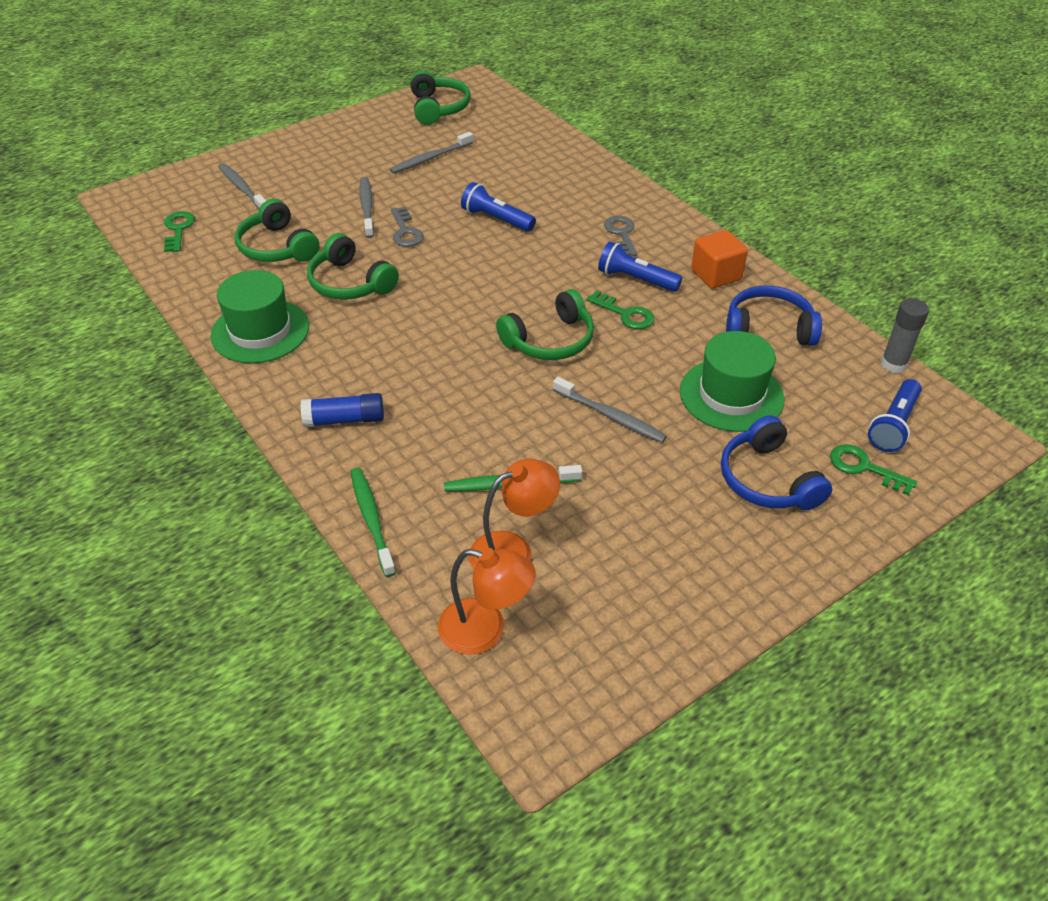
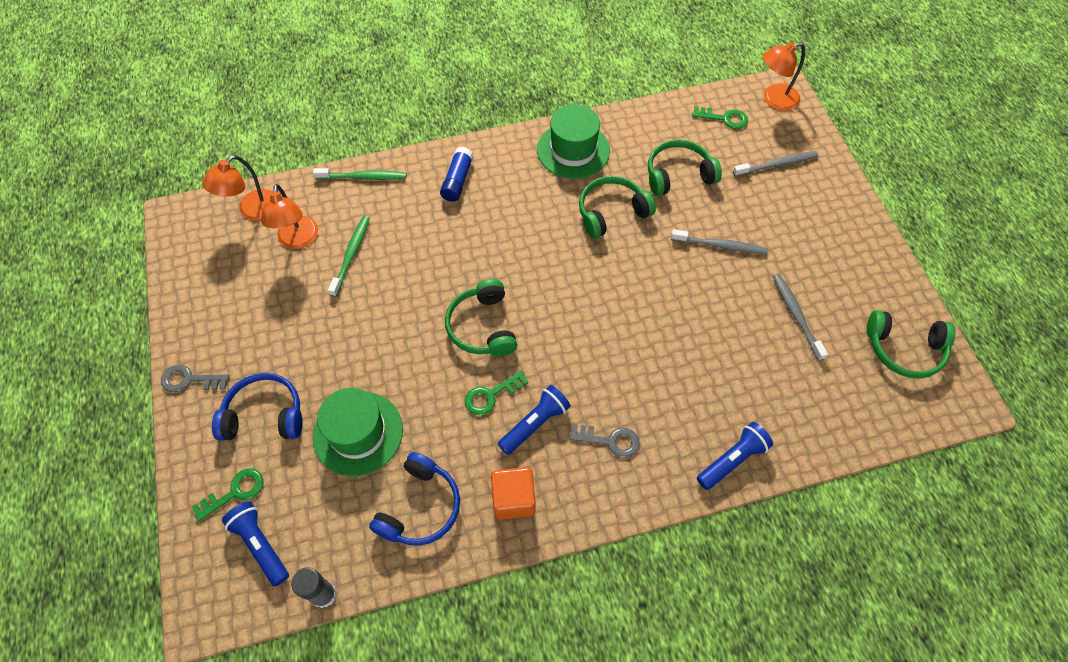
camera: 110 degrees right, 15 degrees up
grey key [391,207,424,247] -> grey key moved to [161,365,229,392]
blue flashlight [461,182,536,232] -> blue flashlight moved to [697,422,773,490]
grey toothbrush [553,377,667,443] -> none
none -> orange lamp [763,42,805,111]

